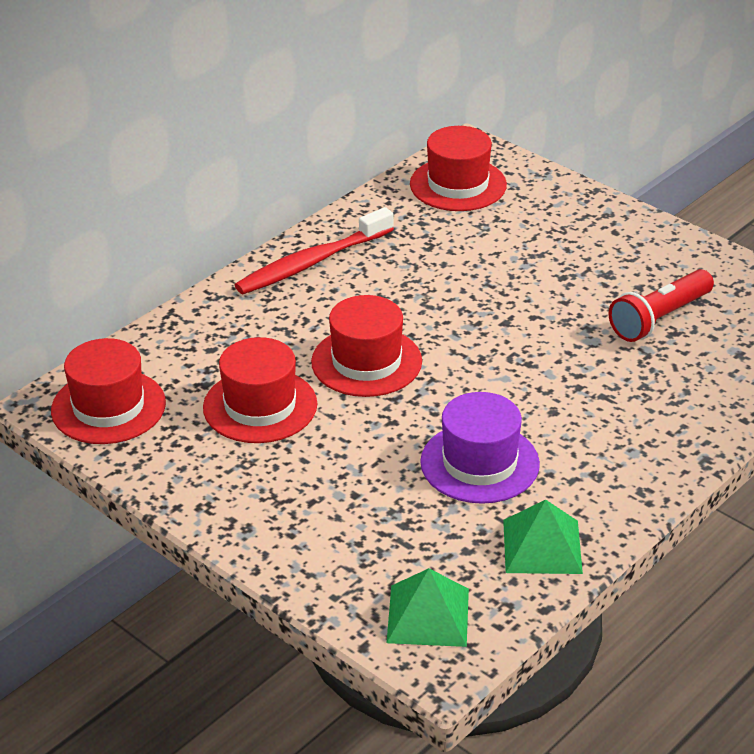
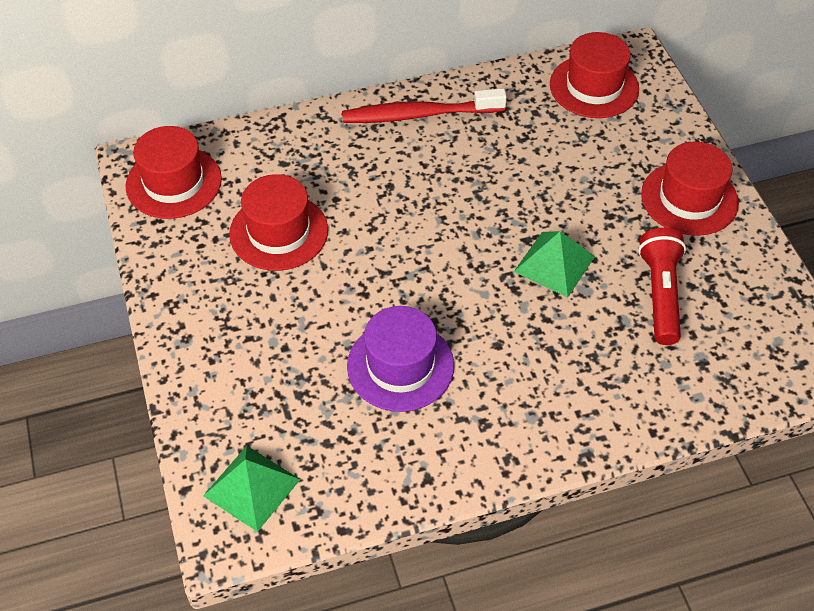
camera: 30 degrees right, 15 degrees up
red hat [311,295,422,397] -> red hat moved to [641,142,739,236]
green pyramid [503,500,583,574] -> green pyramid moved to [514,231,595,297]
red flashlight [609,269,714,342] -> red flashlight turned 105 degrees clockwise [638,228,686,345]

